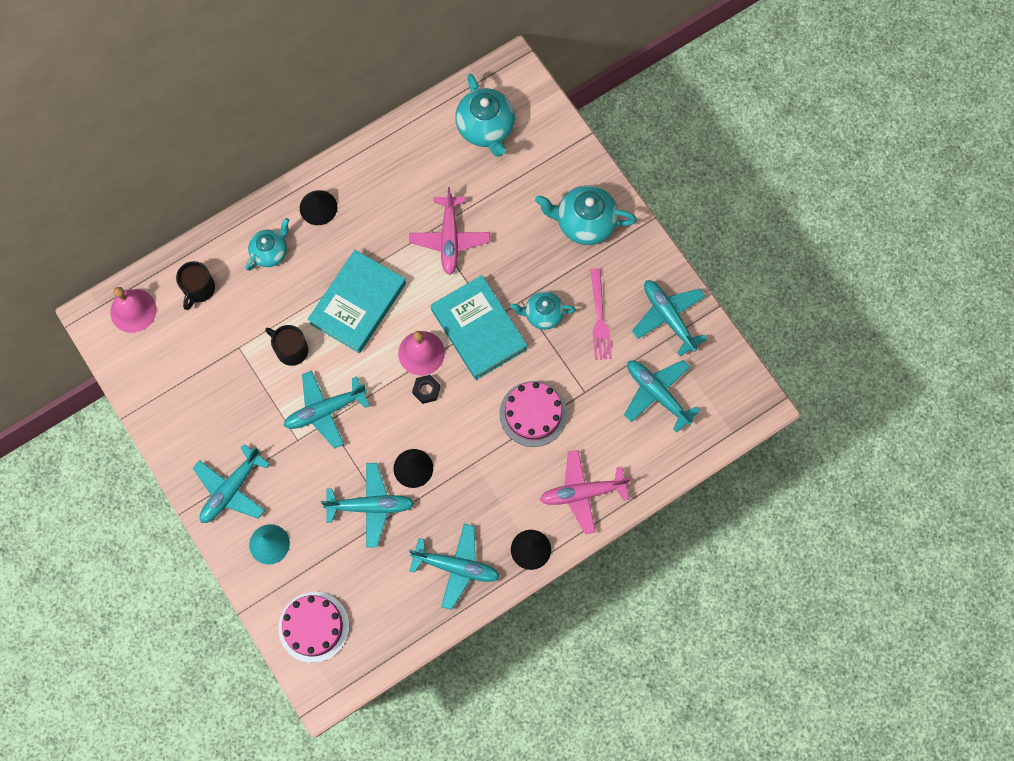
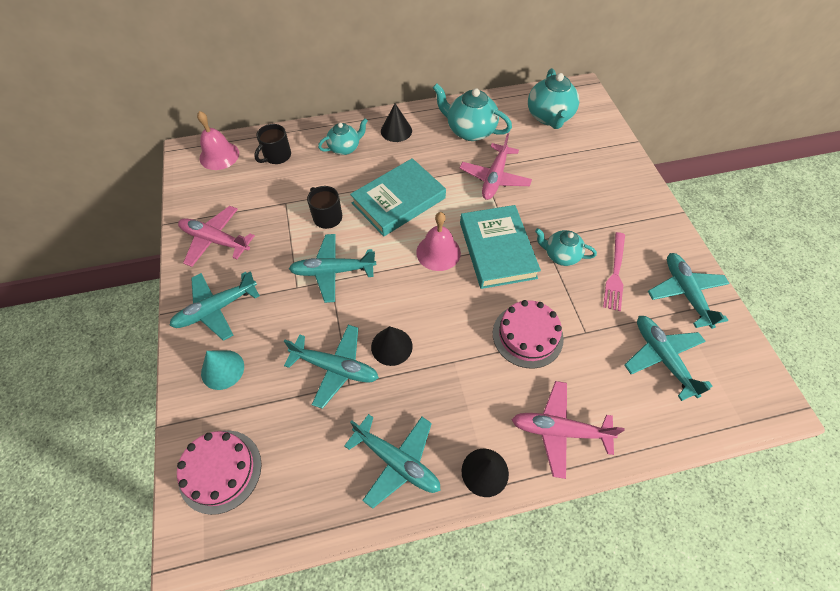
camera: 20 degrees right, 15 degrees down
black nut [412,375,440,404] -> none
turquoise teapot [535,185,637,245] -> turquoise teapot moved to [433,83,512,141]
none -> pink plane [178,206,255,267]

